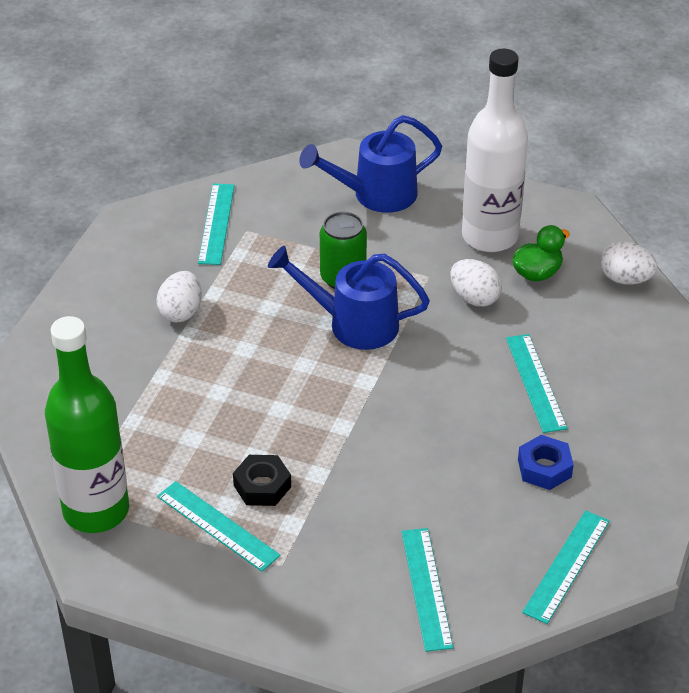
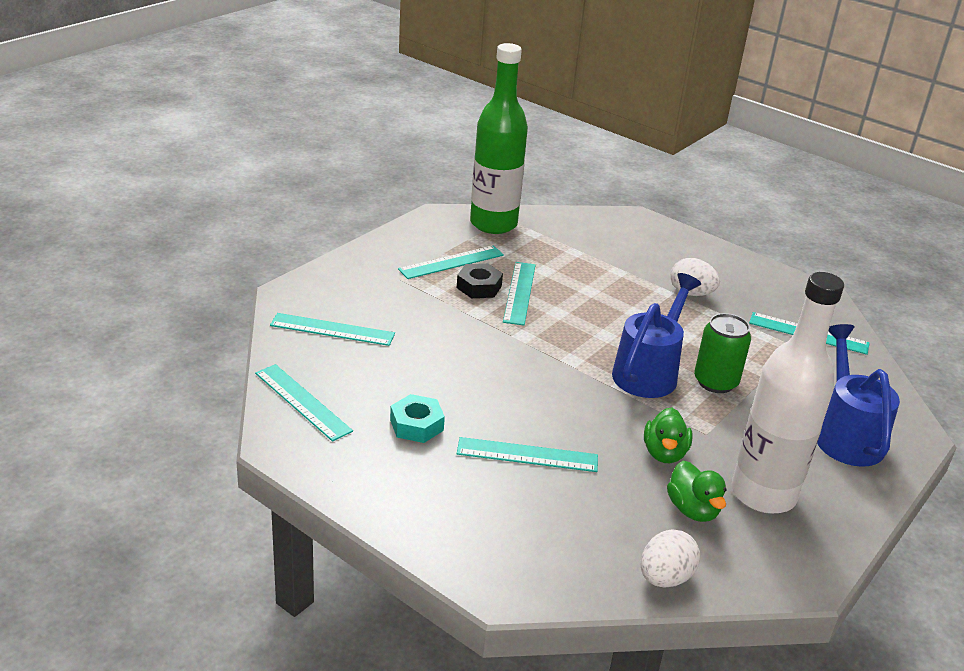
camera: 105 degrees right, 10 degrees down
white egg [450,259,502,307] -> green duck [644,407,693,463]
blue nut [518,435,574,490] -> turquoise nut [390,394,445,443]
none -> turquoise ruler [503,262,536,325]

